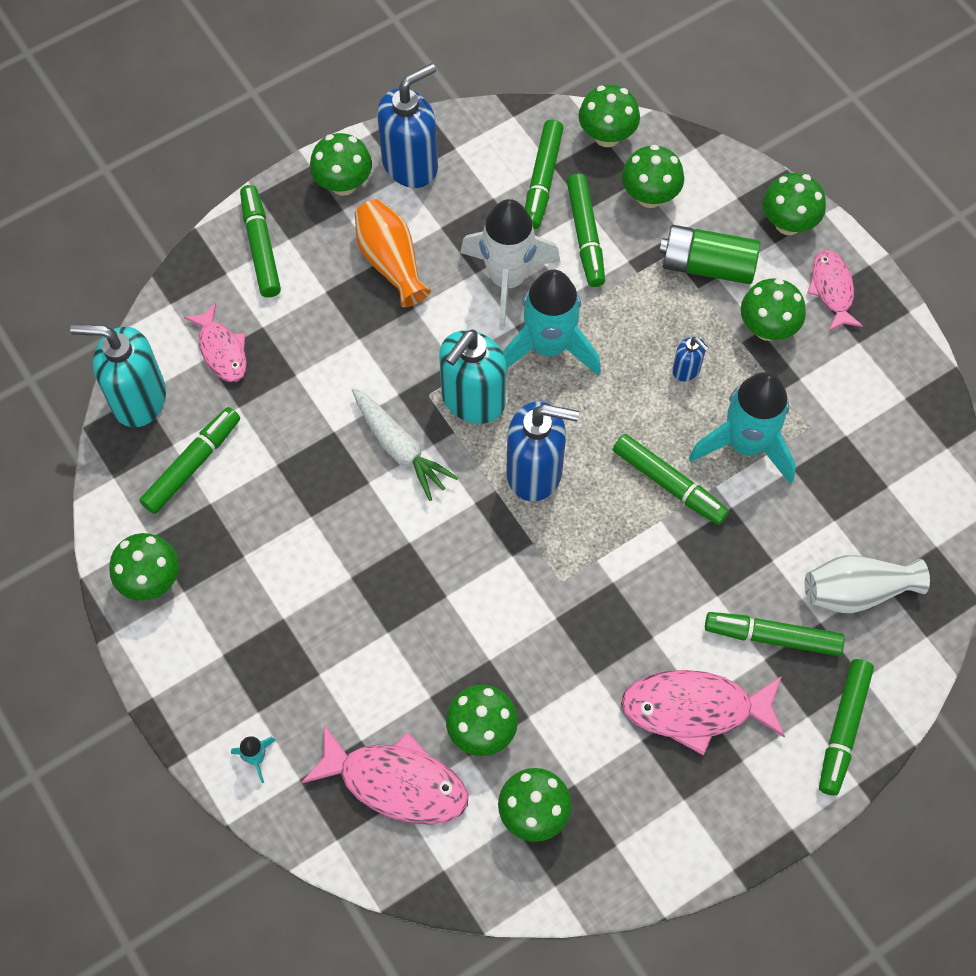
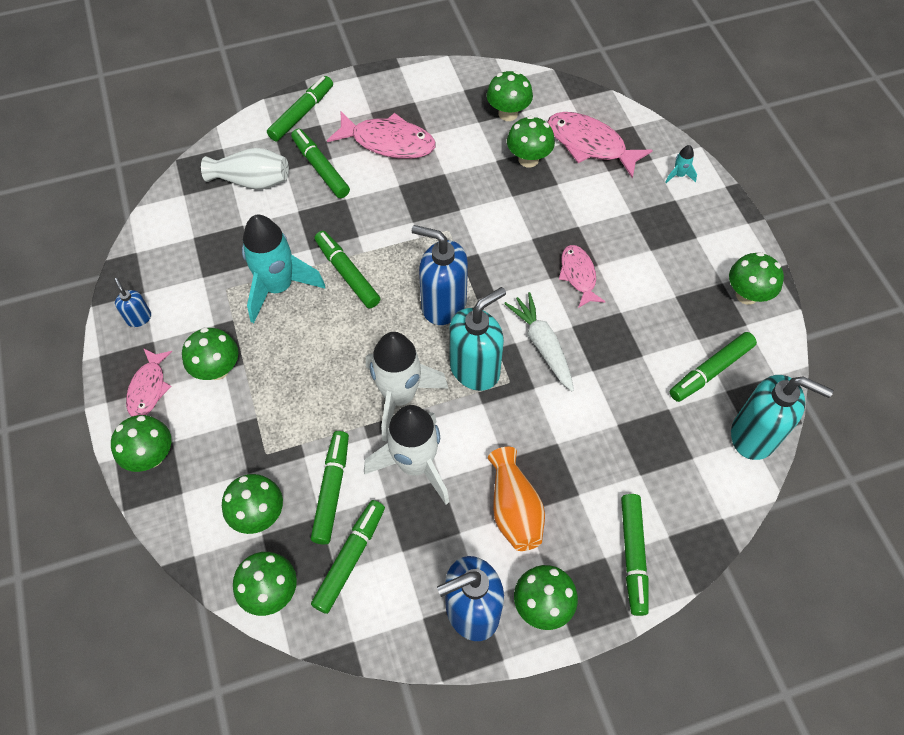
camera: 165 degrees left, 5 degrees down
pink fish [184,303,247,382] -> pink fish moved to [559,245,606,308]
turquoise rocket [503,270,601,376] -> white rocket [366,332,449,442]
green battery [659,225,760,284] -> none
blue soap dispenser [672,337,709,381] -> blue soap dispenser moved to [114,278,151,327]
green marker [705,612,845,656] -> green marker turned 150 degrees counterclockwise [291,129,350,198]

